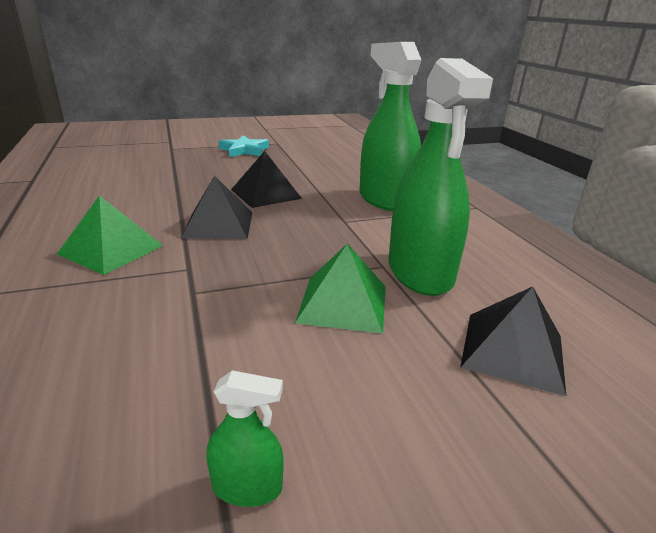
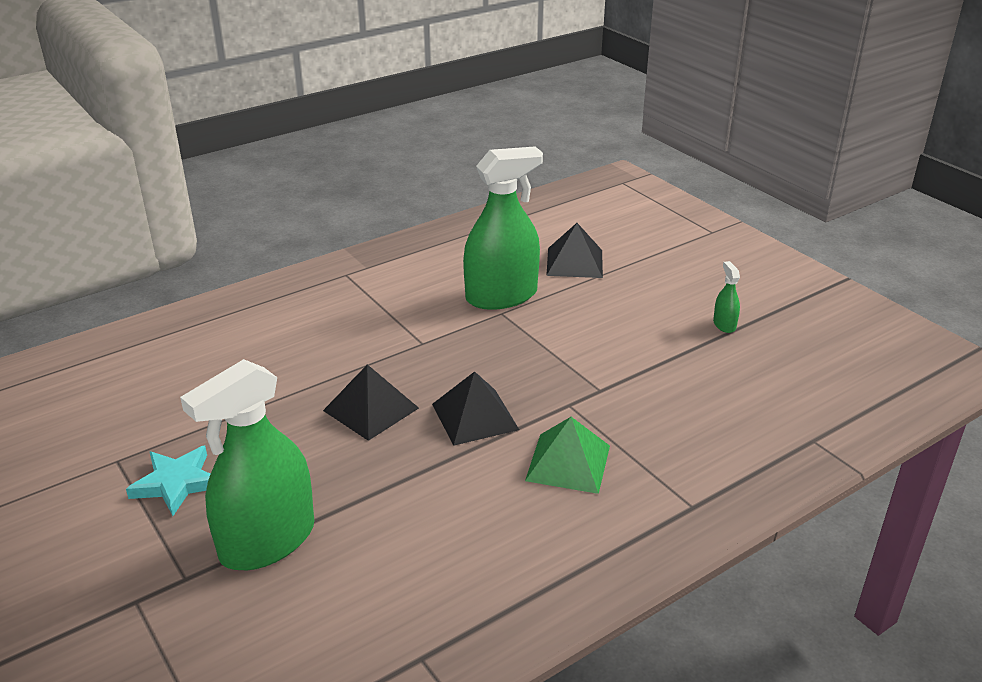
camera: 105 degrees left, 5 degrees up
green pyramid [295,244,386,334] -> none
green spray bottle [359,42,421,211] -> green spray bottle moved to [180,359,314,570]

